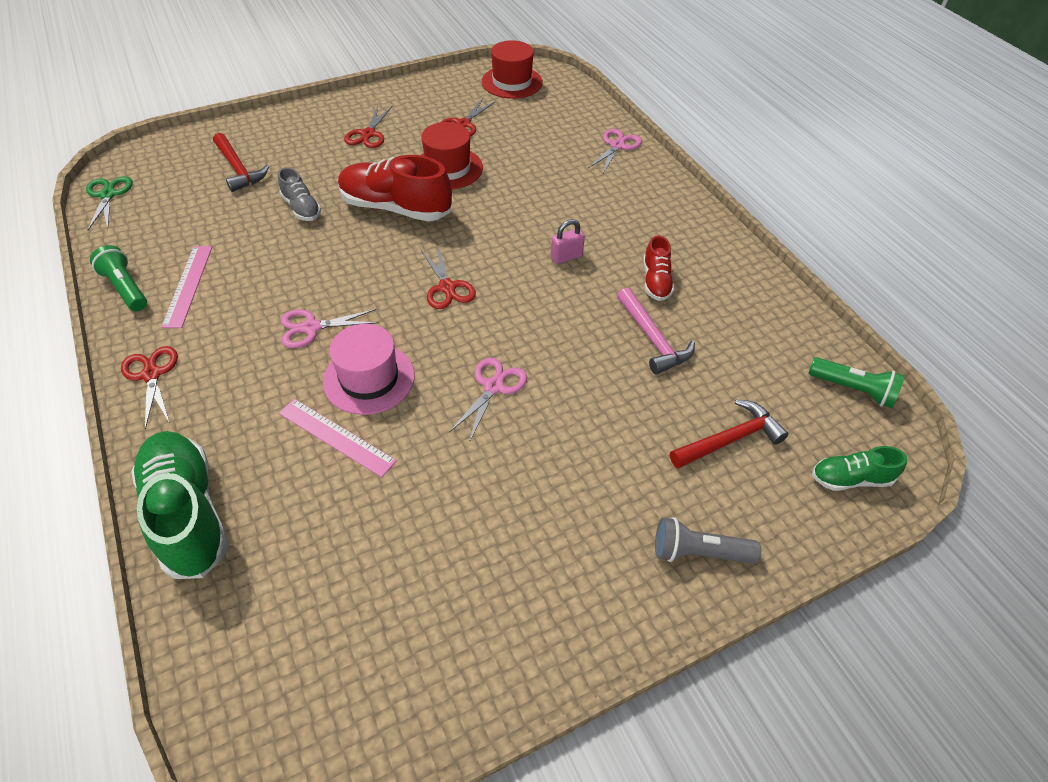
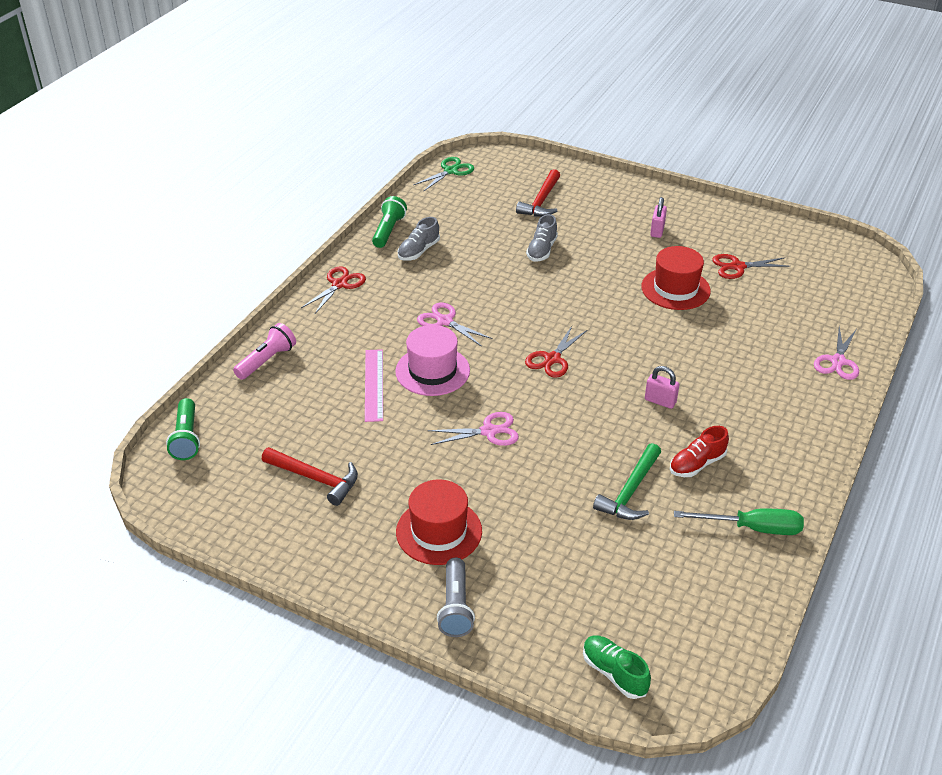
camera: 55 degrees right, 10 degrees down
green shoe [131,431,229,579] -> pink flashlight [233,323,296,380]
pink ruler [161,246,212,328] -> grey shoe [398,217,440,261]
red shoe [338,155,452,222] -> none
red scissors [344,106,392,148] -> pink padlock [650,197,667,238]
red hat [482,40,543,99] -> red hat moved to [396,480,482,565]
pink scissors [588,129,642,173] -> pink scissors turned 120 degrees clockwise [814,327,859,380]
pink hammer [617,288,695,374] -> green hammer [593,443,661,520]
grey flashlight [655,517,761,564] -> grey flashlight turned 150 degrees counterclockwise [437,558,475,637]
red hammer [670,399,789,469] -> red hammer moved to [262,447,358,506]
green flashlight [808,357,904,408] -> green flashlight moved to [166,398,200,460]
none -> green screwdriver [674,508,804,535]

